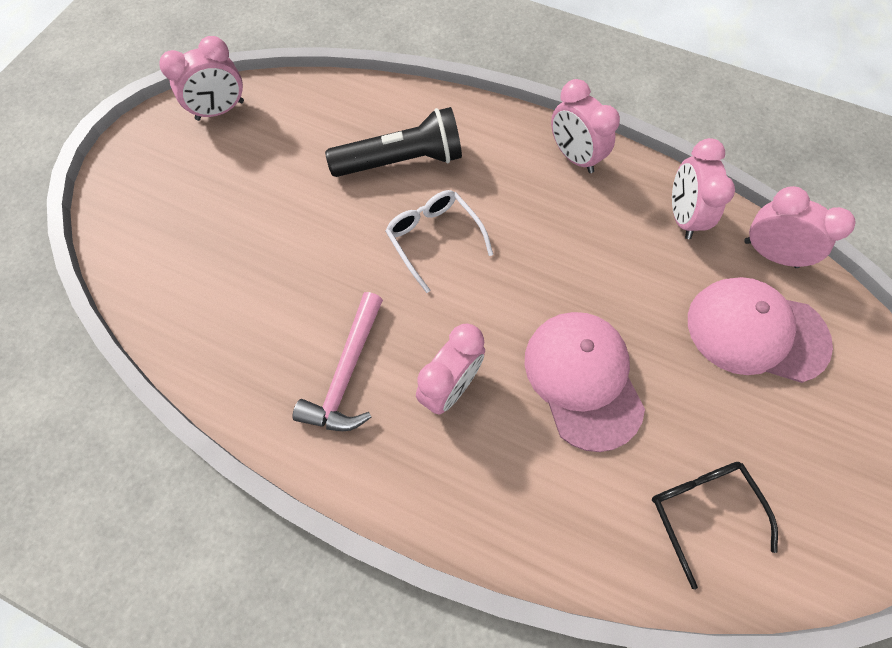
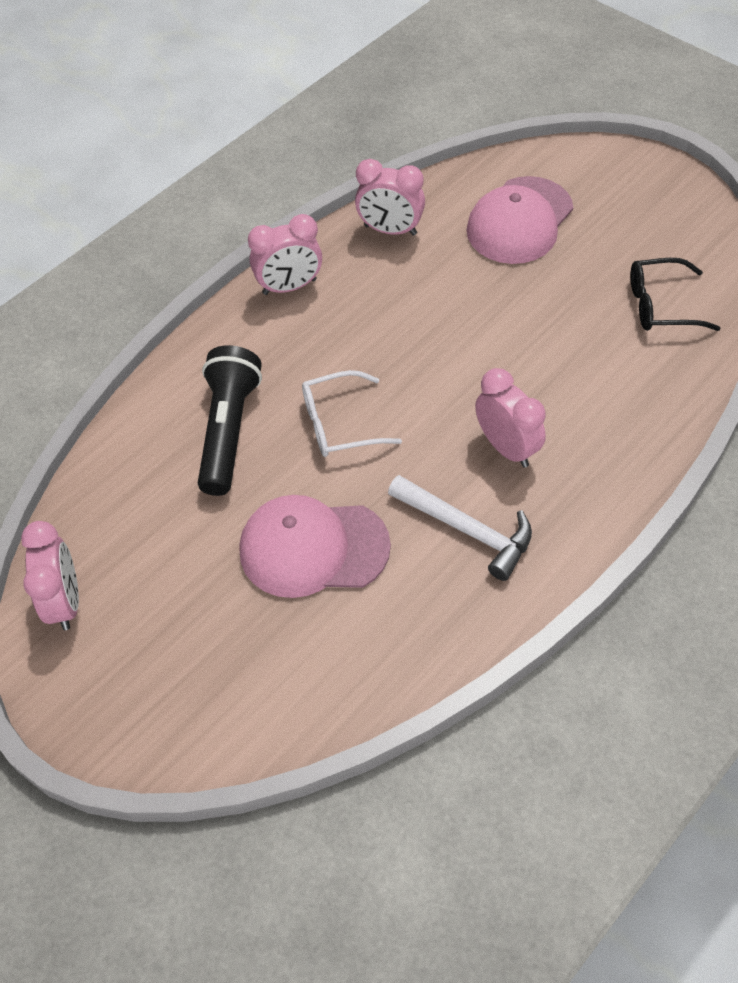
camera: 70 degrees left, 10 degrees down
pink hammer [292,292,383,431] -> white hammer [388,475,532,581]
pink cap [525,312,645,452] -> pink cap moved to [240,495,391,598]
pink clock [744,186,855,268] -> none

